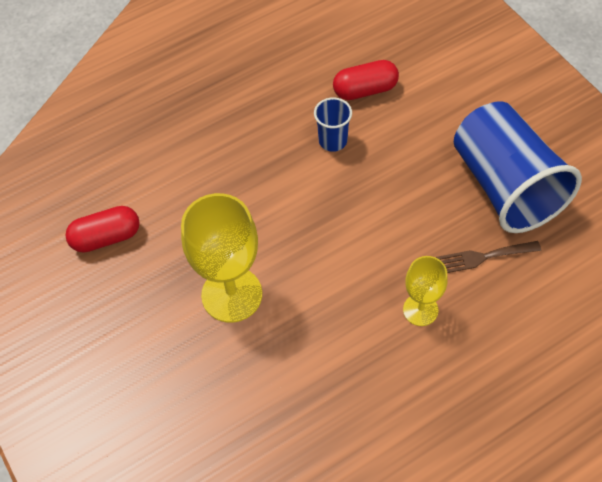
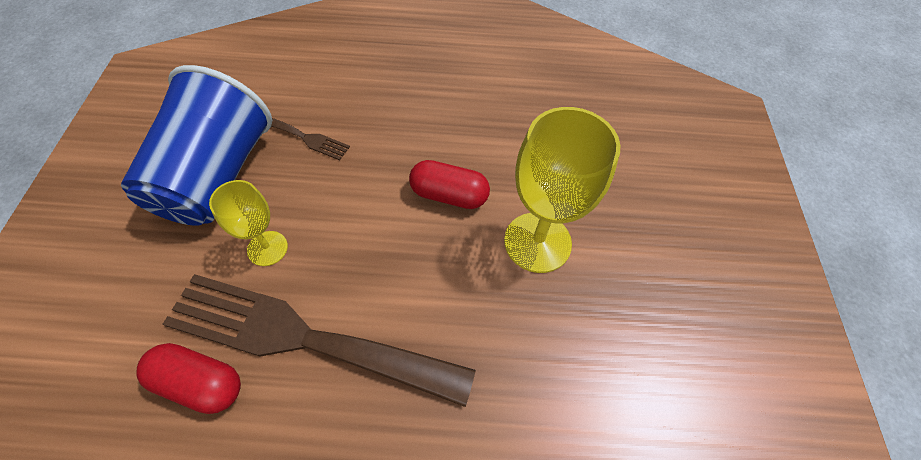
camera: 150 degrees left, 0 degrees up
red capsule [65,206,139,253] -> red capsule moved to [409,160,490,209]
blue cup [314,97,352,152] -> brown fork [163,274,476,407]
yellow goblet [403,256,448,326] -> yellow goblet moved to [209,180,288,266]

